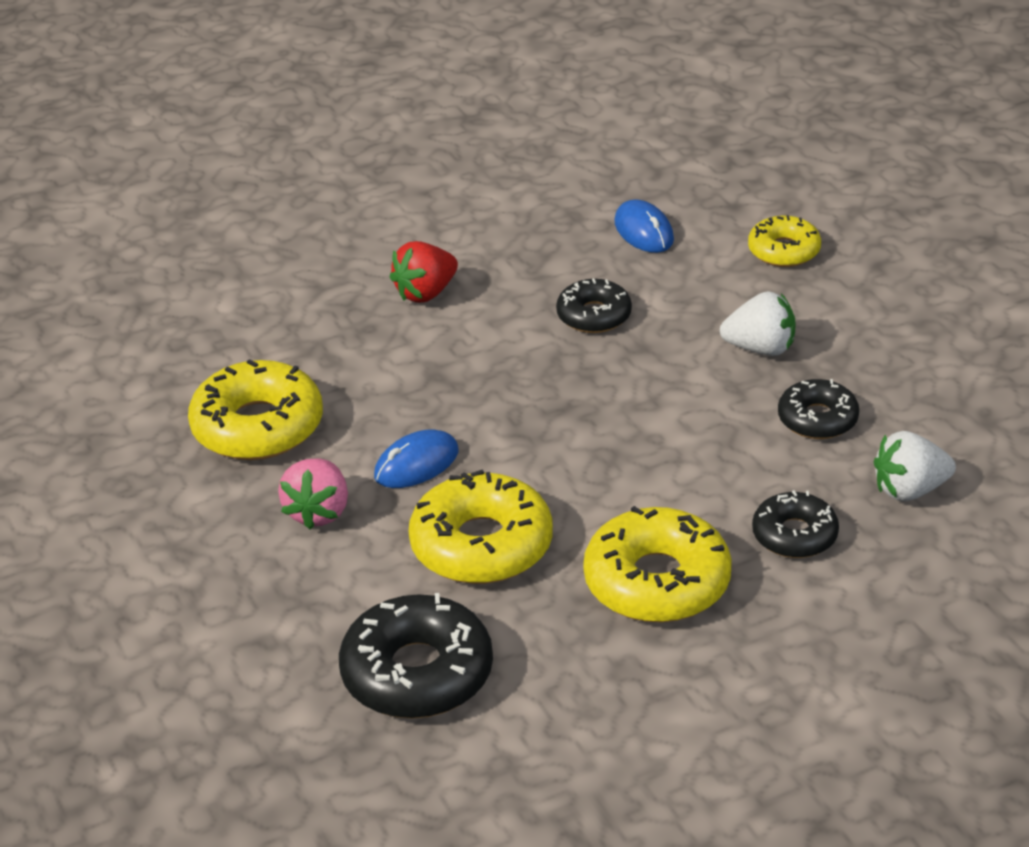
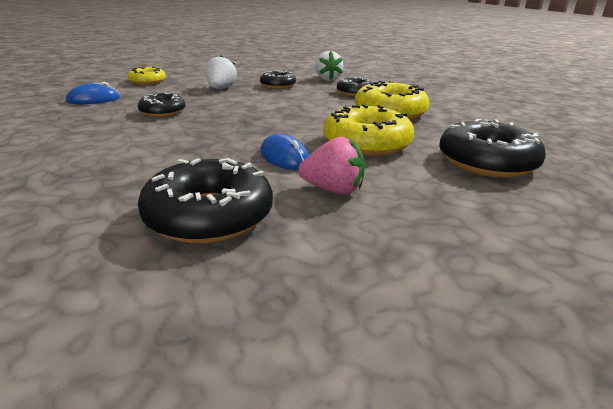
camera: 90 degrees left, 10 degrees down
yellow donut [188,359,323,460] -> black donut [138,158,273,244]
red strawberry [390,241,458,303] -> none

